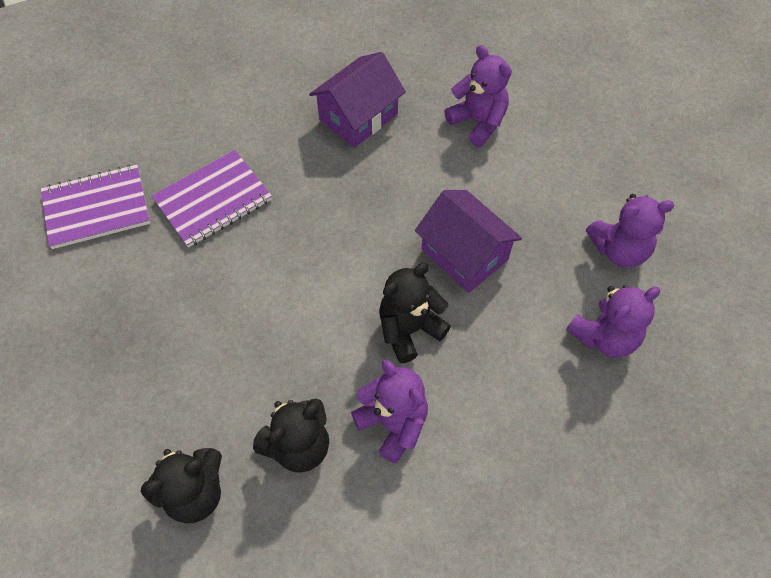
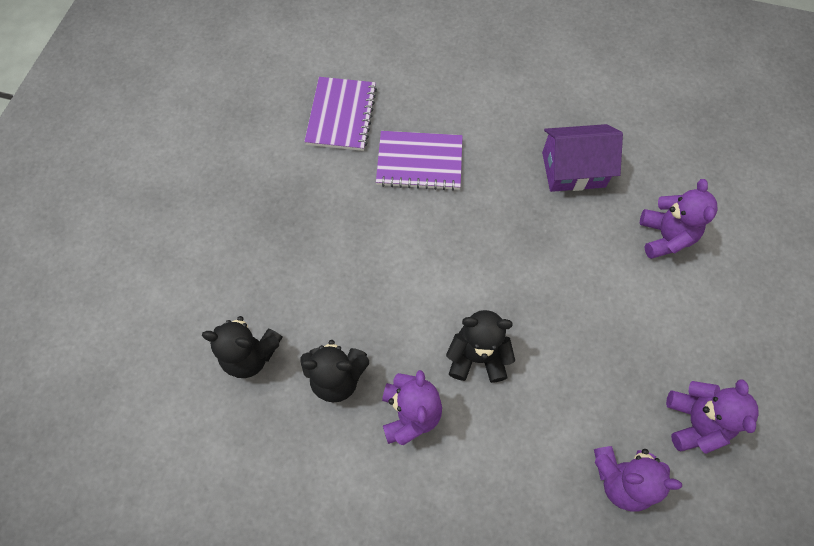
camera: 40 degrees right, 5 degrees up
purple notebook [41,165,150,249] -> purple notebook turned 75 degrees clockwise [304,77,377,151]
purple house [415,190,522,293] -> none
purple teddy bear [586,194,675,267] -> purple teddy bear turned 120 degrees counterclockwise [666,379,759,454]

